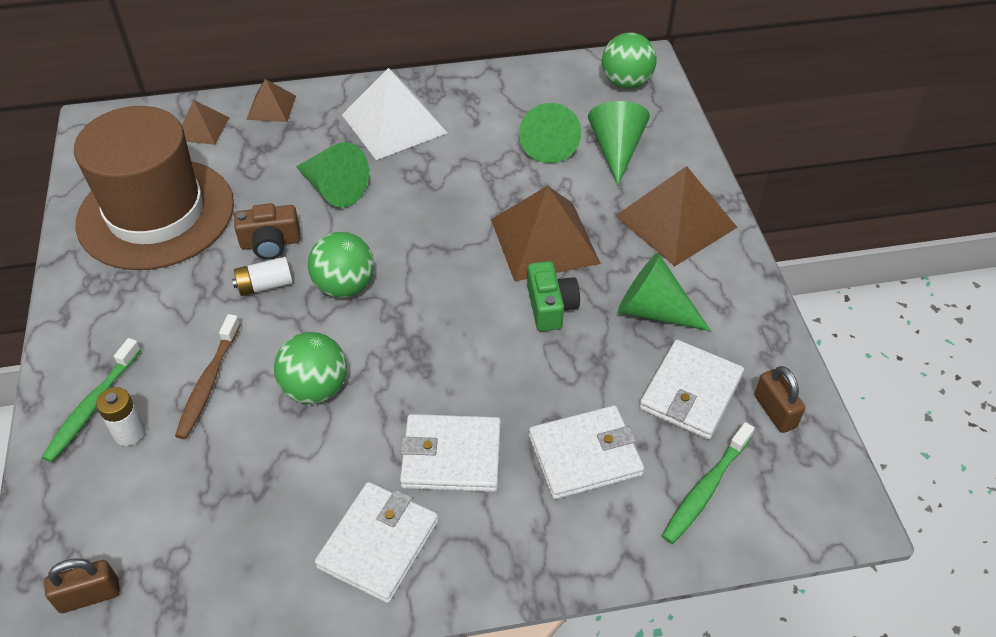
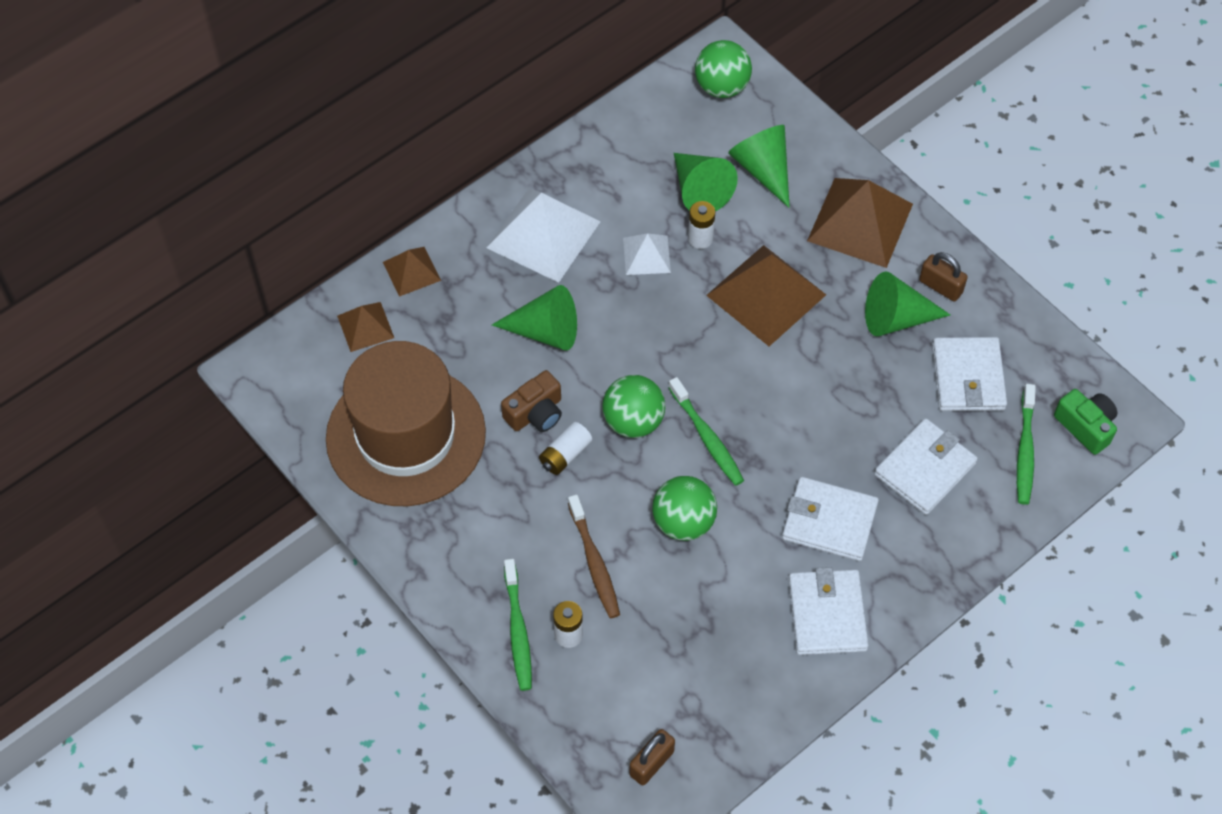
camera: 30 degrees left, 10 degrees up
white wallet [400,414,501,492] -> white wallet turned 45 degrees clockwise [782,477,879,561]
green camera [527,261,580,331] -> green camera moved to [1054,389,1117,455]
brown padlock [755,366,805,433] -> brown padlock moved to [919,252,968,302]
none -> white pyramid [623,233,671,275]
none -> green toothbrush [668,377,744,486]
none -> white battery [688,201,715,249]

